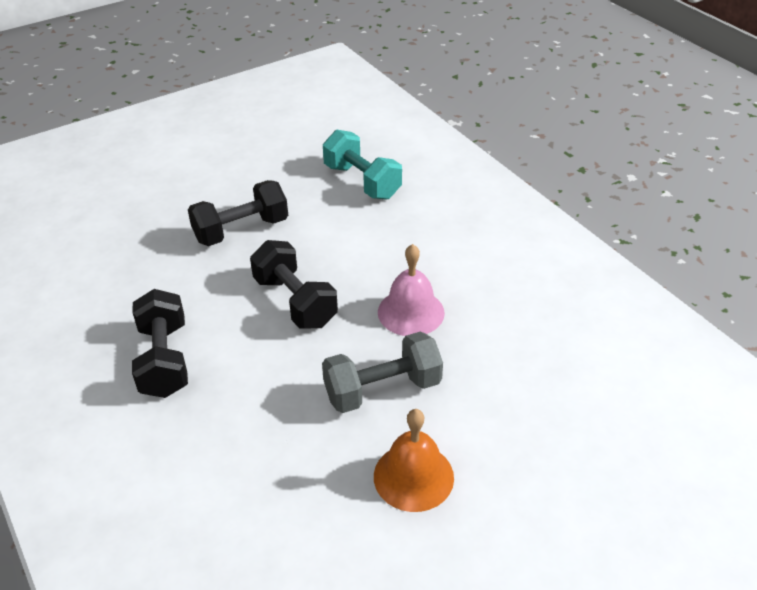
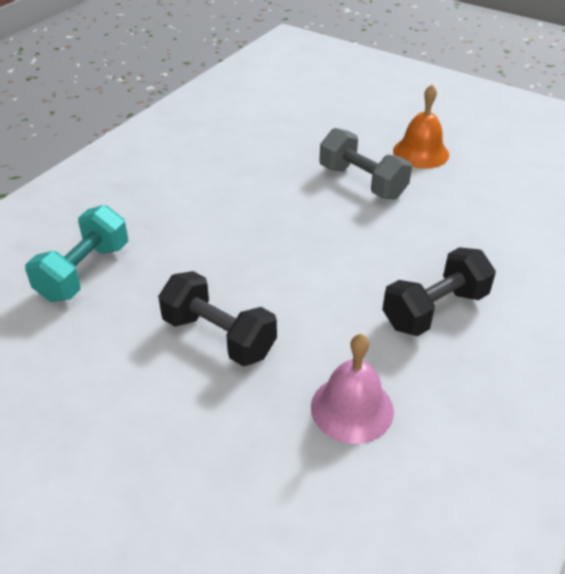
camera: 115 degrees left, 0 degrees up
black dumbbell [250,240,338,329] -> none
pink bell [378,244,445,336] -> pink bell moved to [311,334,394,444]

